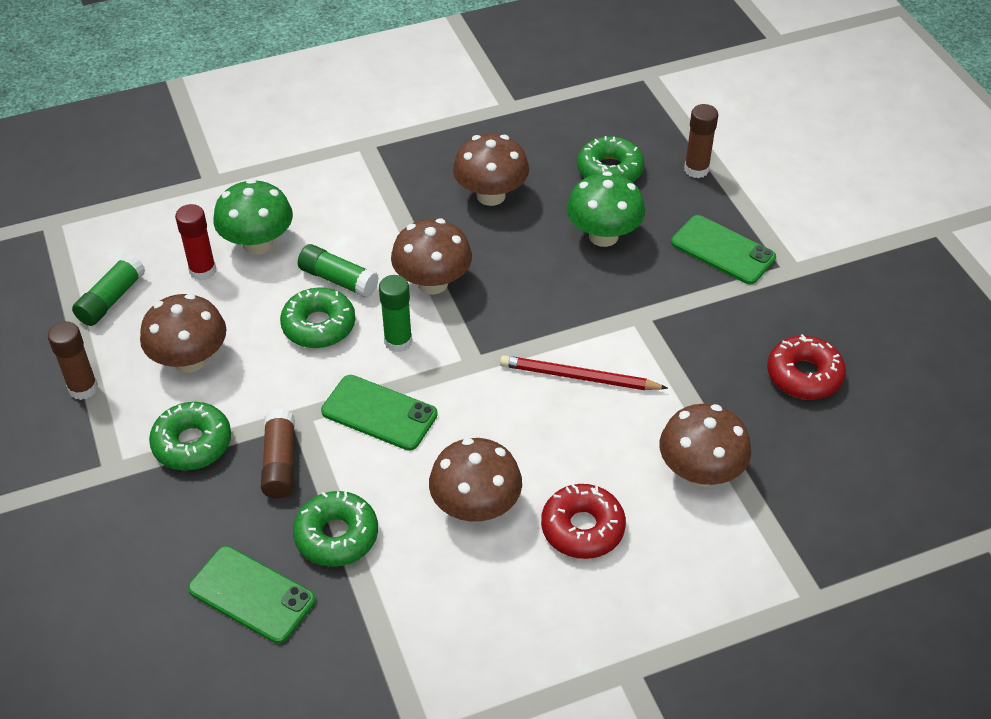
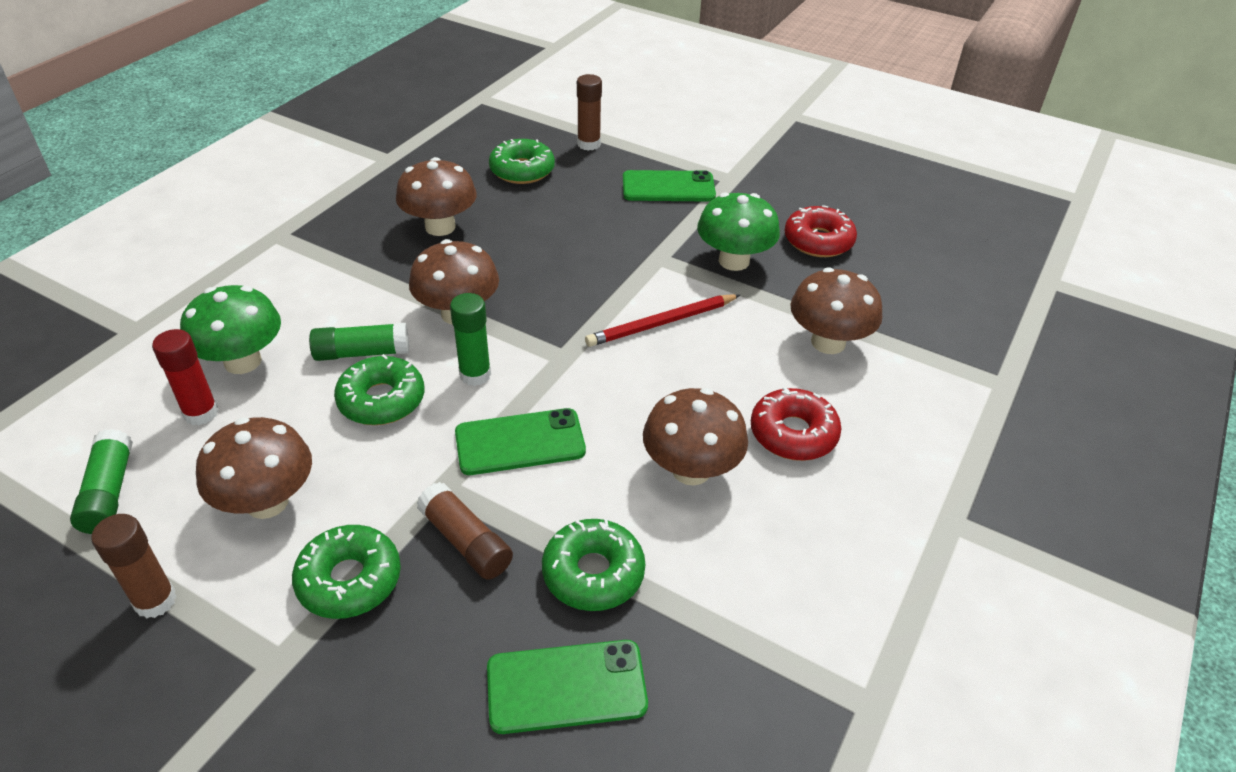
camera: 40 degrees left, 5 degrees down
green mushroom [567,171,645,247] -> green mushroom moved to [697,192,780,271]

